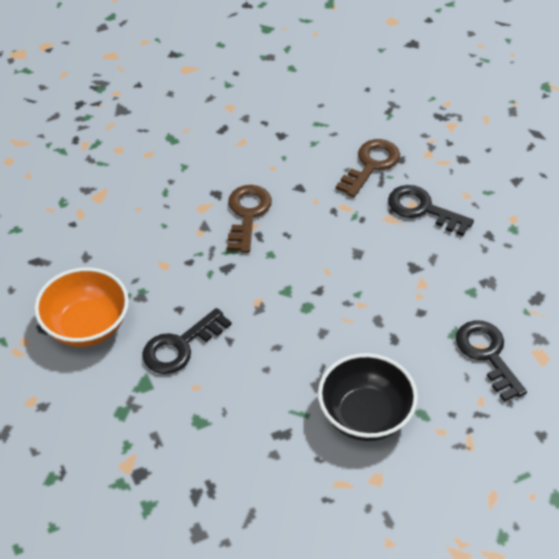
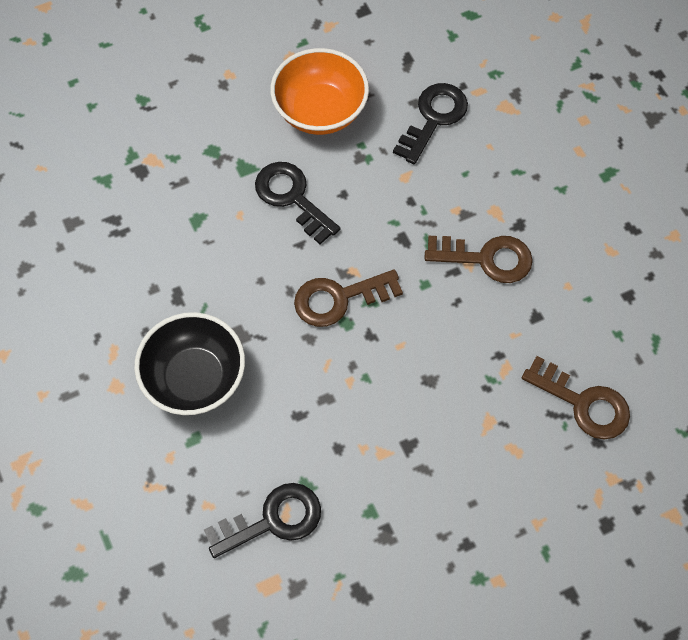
camera: 90 degrees right, 15 degrees up
black key [388,185,474,236] -> black key moved to [393,83,468,164]
none -> brown key [294,269,403,327]

